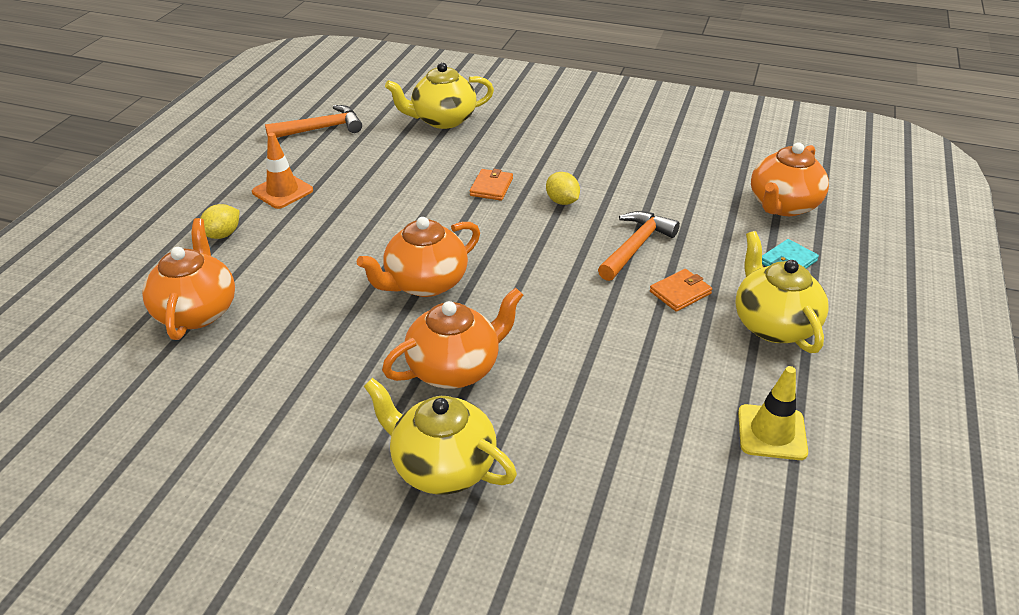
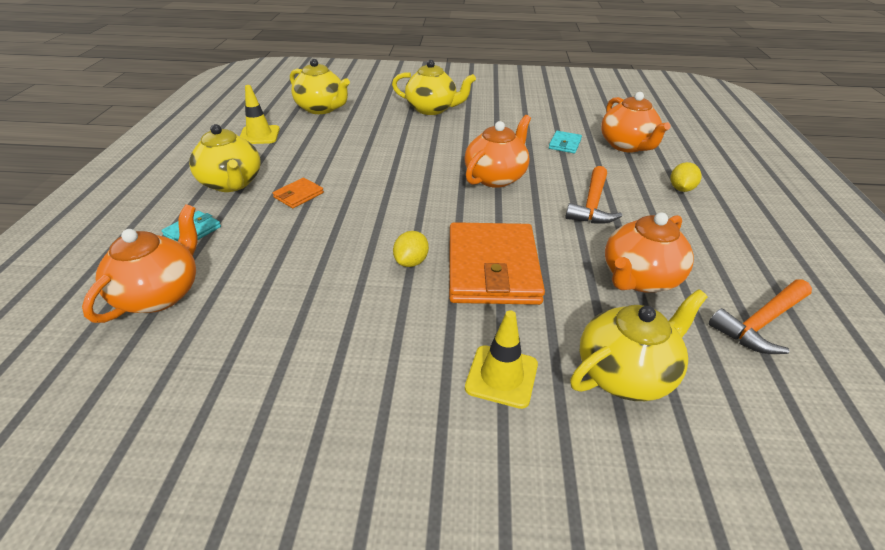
camera: 165 degrees right, 0 degrees up
orange traffic cone [252,133,313,209] -> none
orange teapot [382,288,523,389] -> orange teapot moved to [605,212,694,292]
orange wallet [470,169,513,201] -> orange wallet [449,222,545,305], size x2.32
yellow lemon [546,172,580,205] -> yellow lemon turned 75 degrees clockwise [393,231,429,267]
orange hammer [598,211,680,281] -> orange hammer moved to [565,166,622,224]
none -> yellow teapot [290,59,350,114]
none -> yellow traffic cone [465,310,538,409]
none -> turquoise wallet [549,131,582,153]

